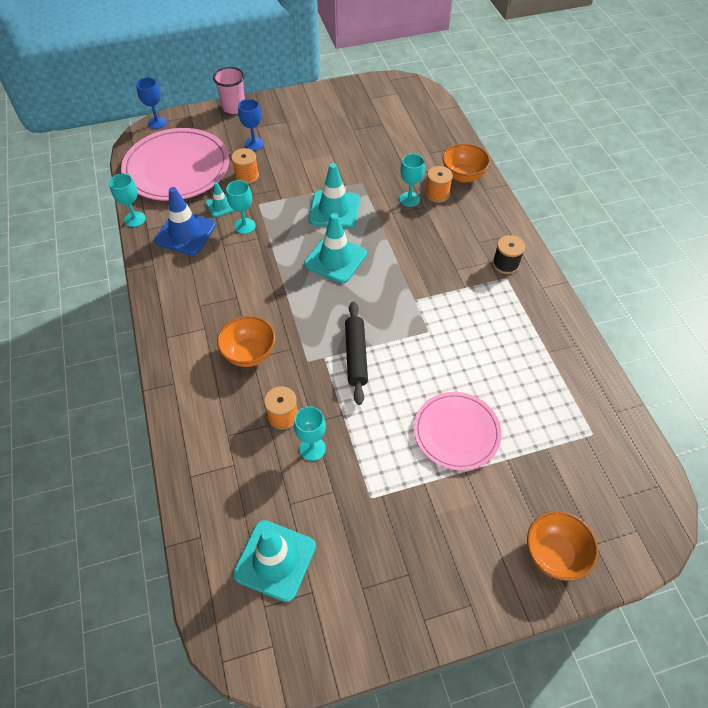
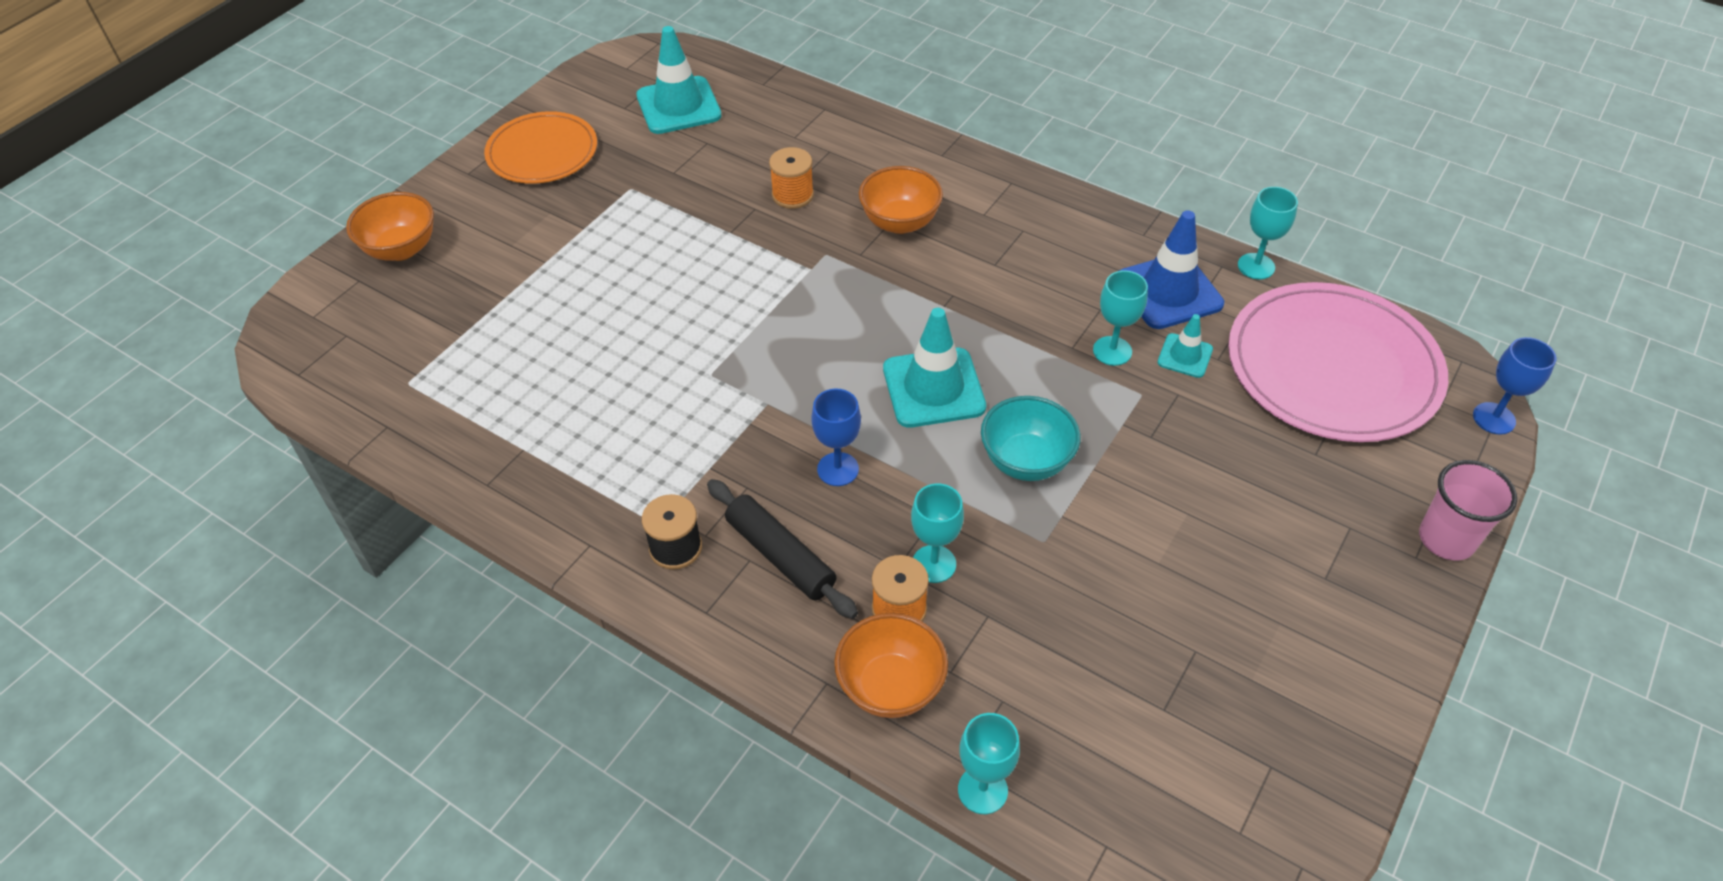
camera: 140 degrees right, 5 degrees down
orange spool [231,148,259,184] -> none
blue goblet [238,99,264,151] -> blue goblet moved to [811,388,861,486]
turquoise goblet [294,406,326,461] -> turquoise goblet moved to [958,713,1020,814]
turquoise traffic cone [309,163,360,228] -> turquoise bowl [981,396,1081,481]
black rolling pin [345,301,368,405] -> black rolling pin moved to [707,479,858,619]
pink plate [414,392,502,471] -> none
none -> orange plate [484,111,597,184]

